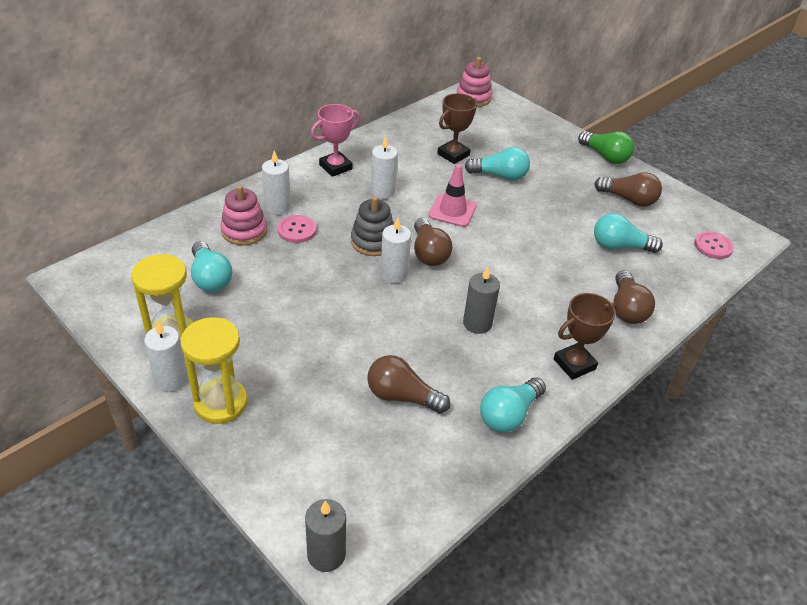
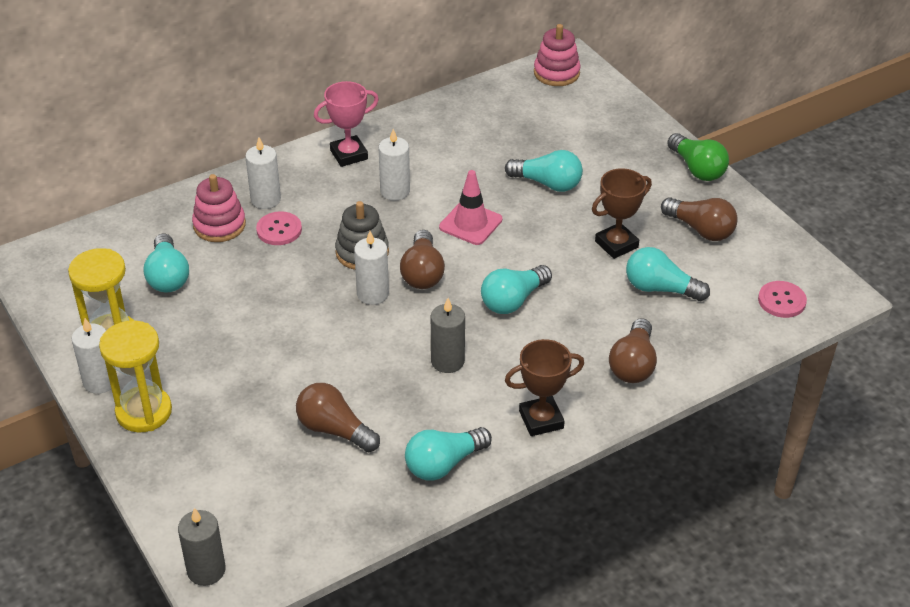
camera: 15 degrees right, 0 degrees up
brown trophy [437,93,477,164] -> brown trophy moved to [592,168,652,259]
none -> turquoise light bulb [481,265,552,314]

